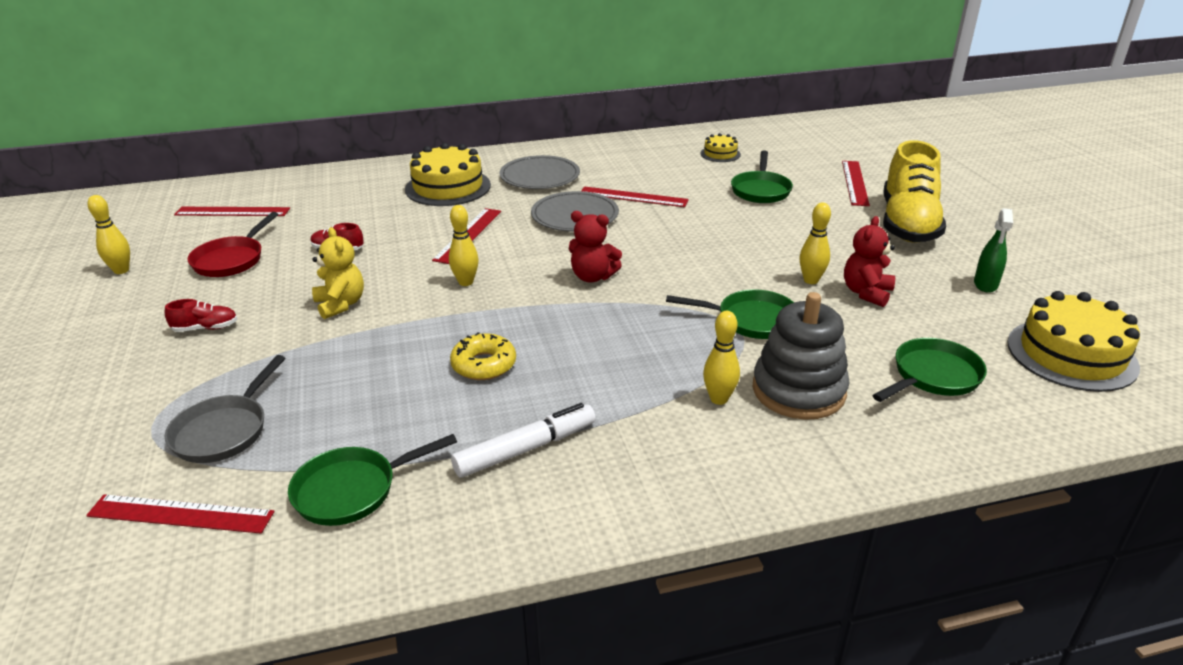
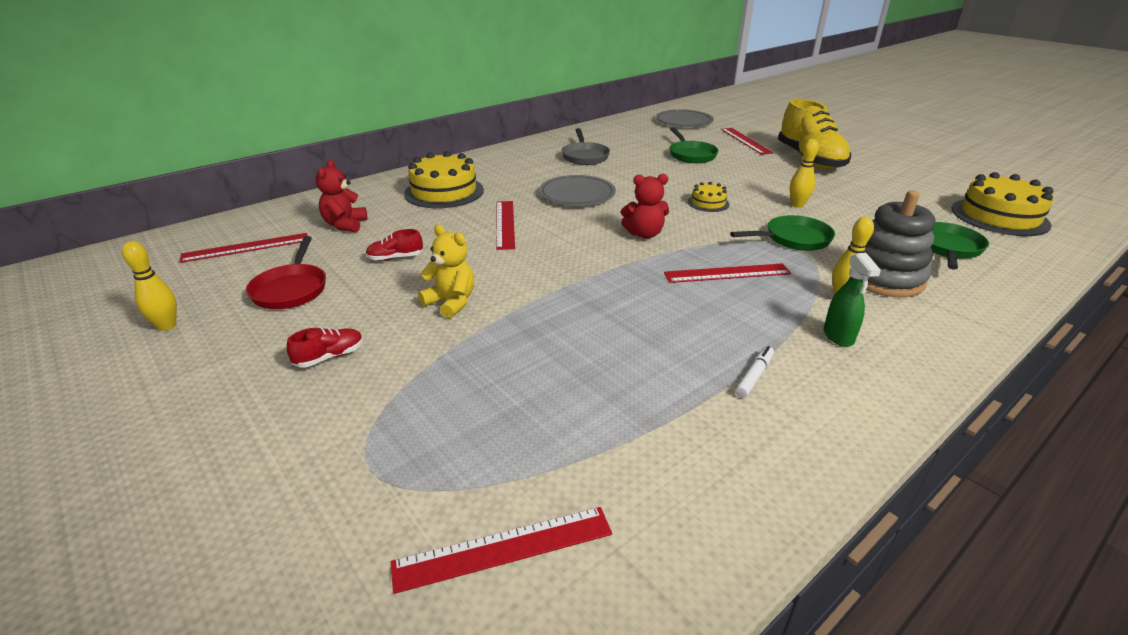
camera: 25 degrees left, 0 degrees up
grey pan [165,355,285,463] -> grey pan moved to [561,128,610,165]
green pan [288,434,457,526] -> none
yellow bowling pin [449,205,479,286] -> none
yellow donut [450,332,516,380] -> none
white marker [451,403,596,478] -> white marker [735,346,774,398], size x0.56
grey plate [500,155,580,189] -> grey plate moved to [656,109,714,127]
red ruler [581,186,689,207] -> red ruler moved to [664,263,791,283]
yellow cake [700,133,741,162] -> yellow cake moved to [688,182,729,212]
red teddy bear [844,216,895,307] -> red teddy bear moved to [316,160,367,232]
green spray bottle [974,208,1013,293] -> green spray bottle moved to [824,253,881,347]

